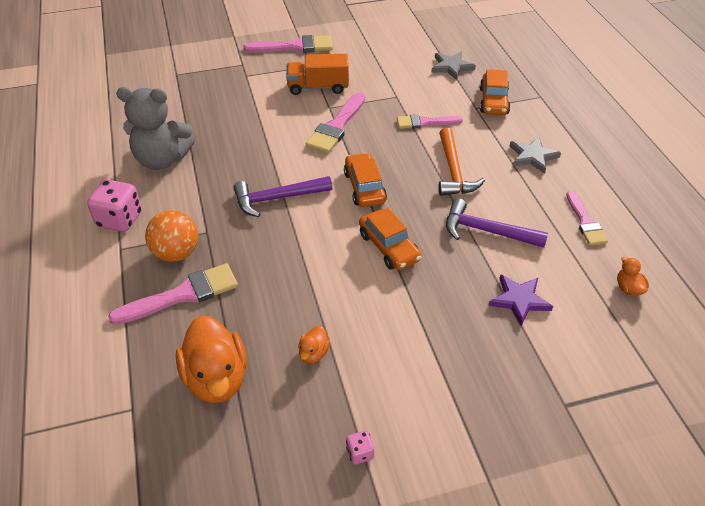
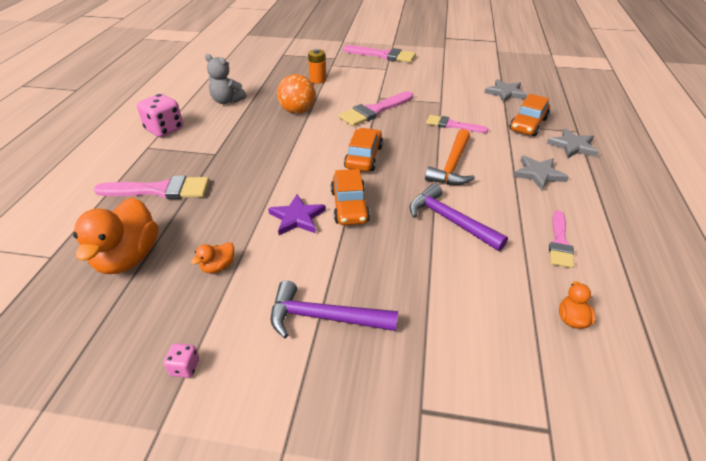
camera: 25 degrees right, 5 degrees down
grey teddy bear [116,87,195,170] -> grey teddy bear [205,54,246,104], size x0.65
orange ball [145,210,198,262] -> orange ball moved to [277,74,315,114]
purple hammer [233,176,332,217] -> purple hammer moved to [271,280,398,338]
orange truck [286,54,349,95] -> none
purple star [489,274,553,326] -> purple star moved to [268,195,326,235]
none -> orange battery [308,49,326,84]
none -> grey star [547,128,599,159]

